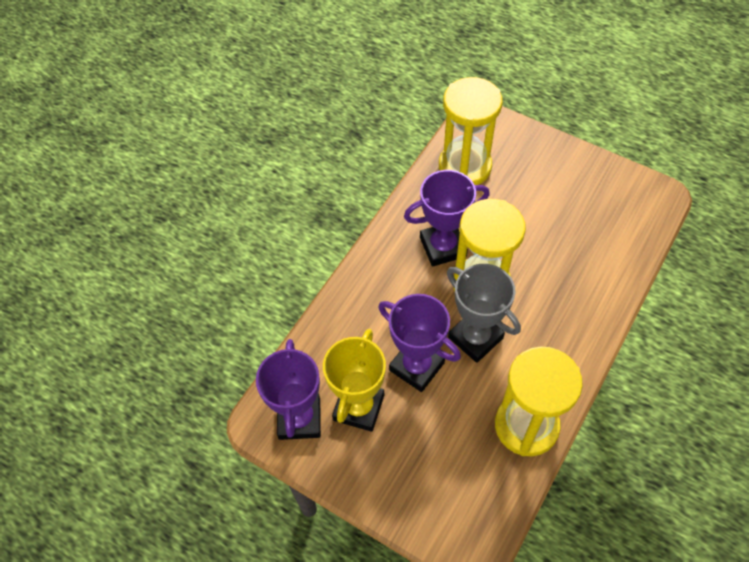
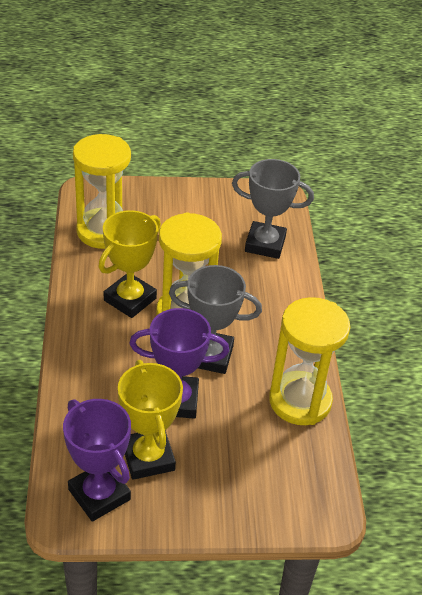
camera: 40 degrees left, 15 degrees down
purple trophy [404,170,490,267] -> yellow trophy [98,210,161,318]
none -> grey trophy [232,159,314,259]

